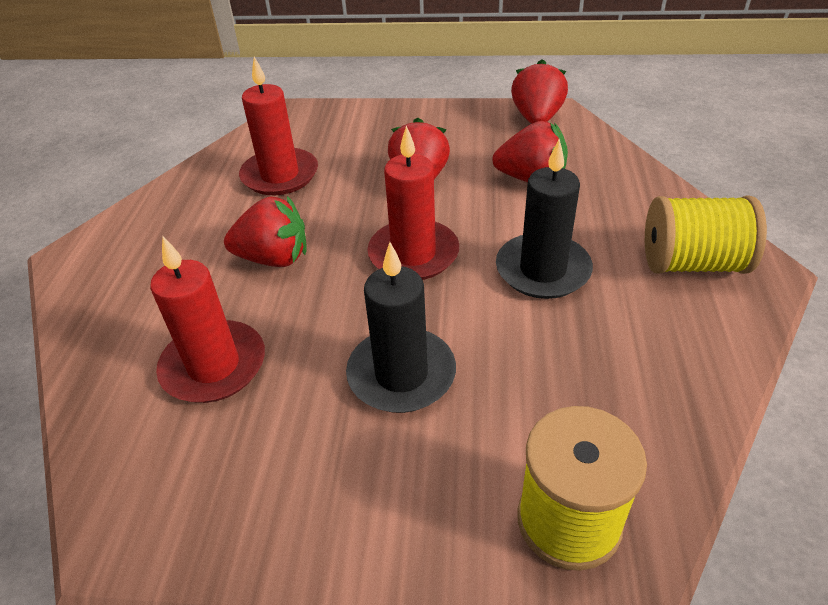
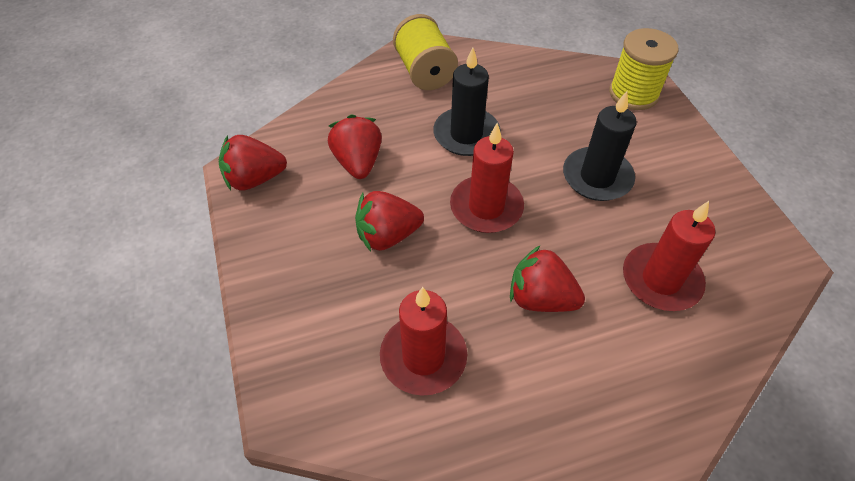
camera: 115 degrees left, 10 degrees up
red strawberry [224,196,307,267] -> red strawberry turned 45 degrees counterclockwise [510,245,585,312]

